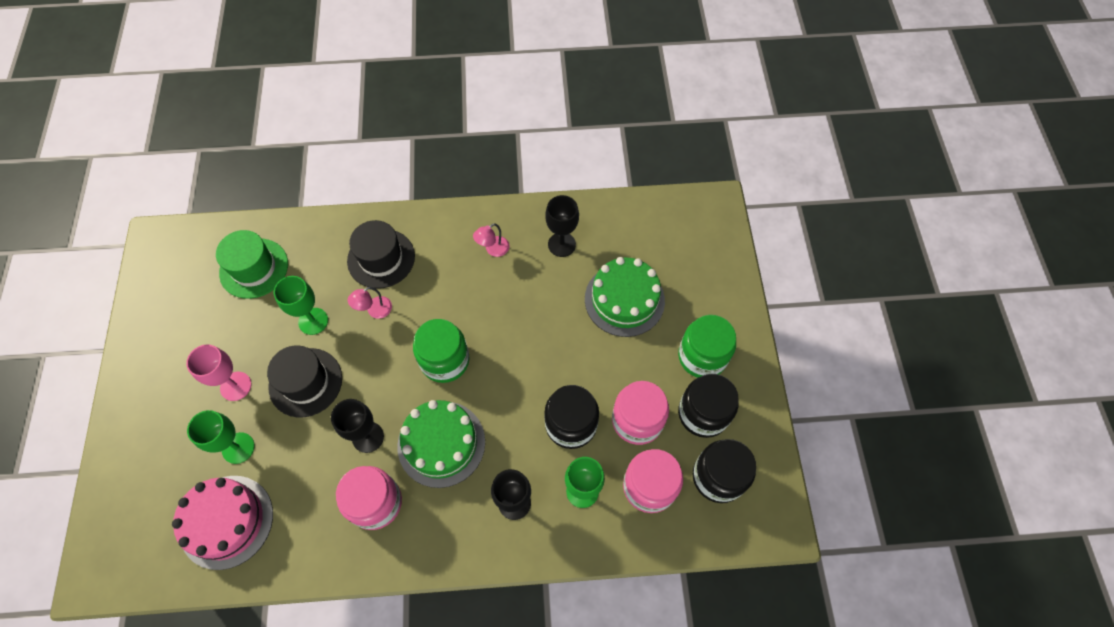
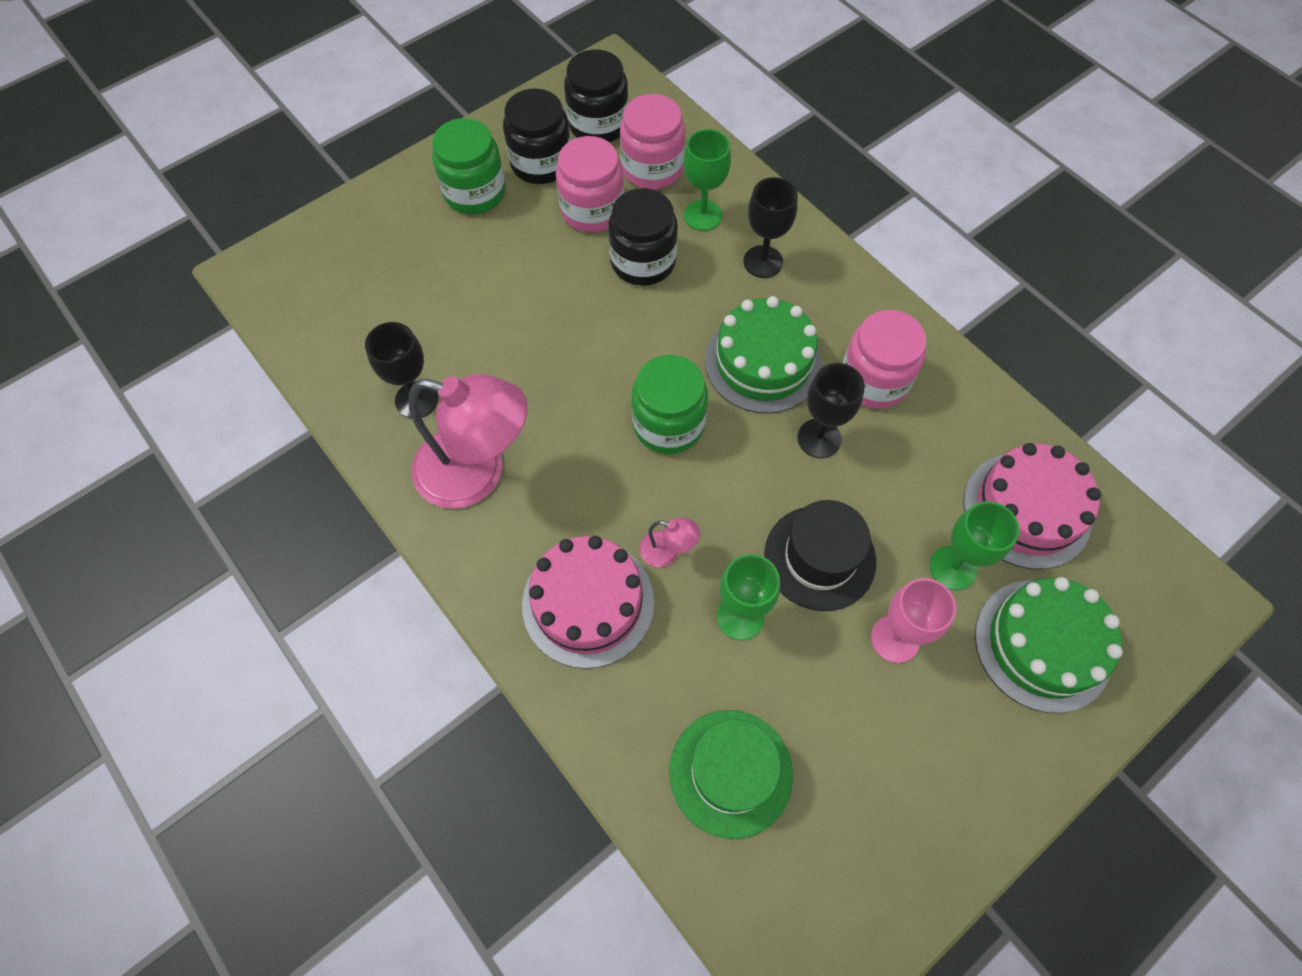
camera: 125 degrees left, 0 degrees up
black hat [347,220,415,289] -> pink cake [522,536,654,669]
pink lamp [473,223,509,257] -> pink lamp [409,374,528,509], size x2.40
green cake [585,257,665,337] -> green cake moved to [975,577,1123,713]

